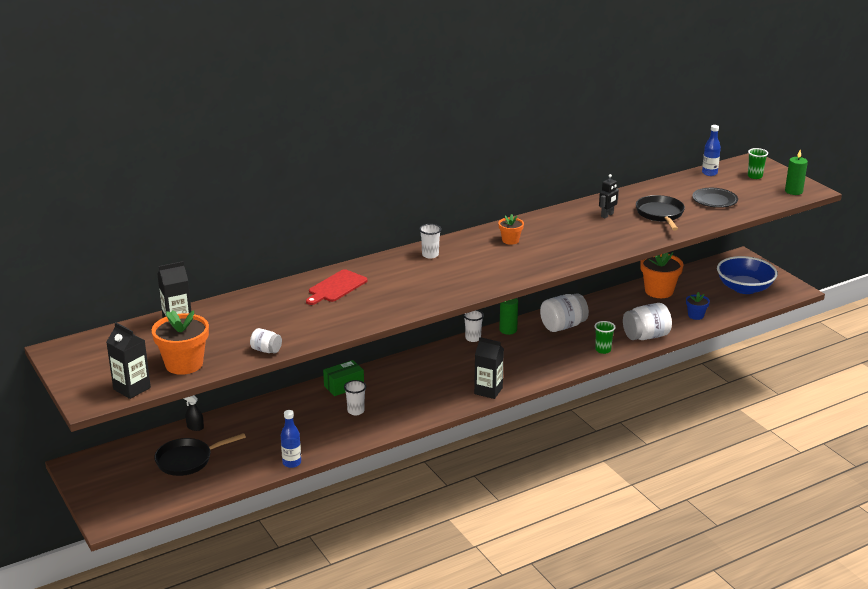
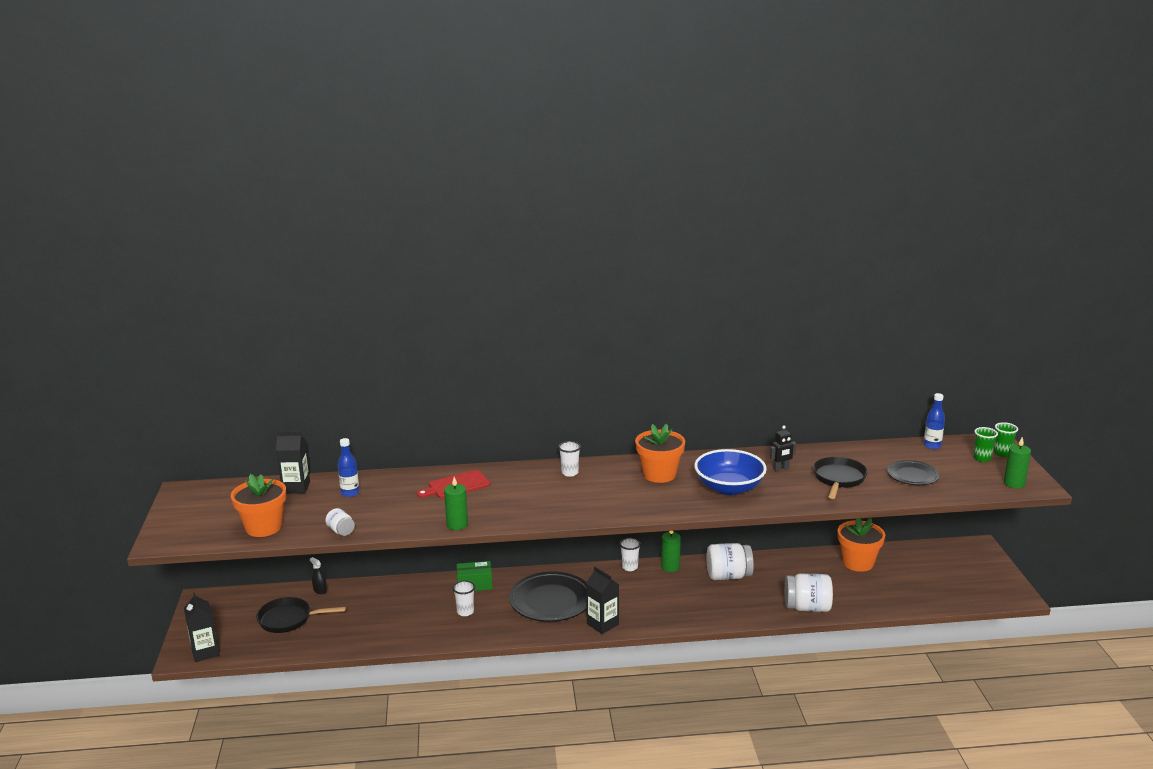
camera: 25 degrees right, 5 degrees down
black carton [106,322,151,399] -> black carton moved to [184,592,219,662]
blue bottle [281,410,301,468] -> blue bottle moved to [338,438,359,497]
orange flower pot [498,214,524,245] -> orange flower pot [635,424,685,483], size x1.86
green cup [595,321,615,354] -> green cup moved to [994,422,1018,457]
blue flower pot [686,292,710,320] -> none
blue bowl [717,256,778,294] -> blue bowl moved to [694,449,767,495]
none -> green candle [444,477,468,530]
none -> black plate [509,572,587,622]

